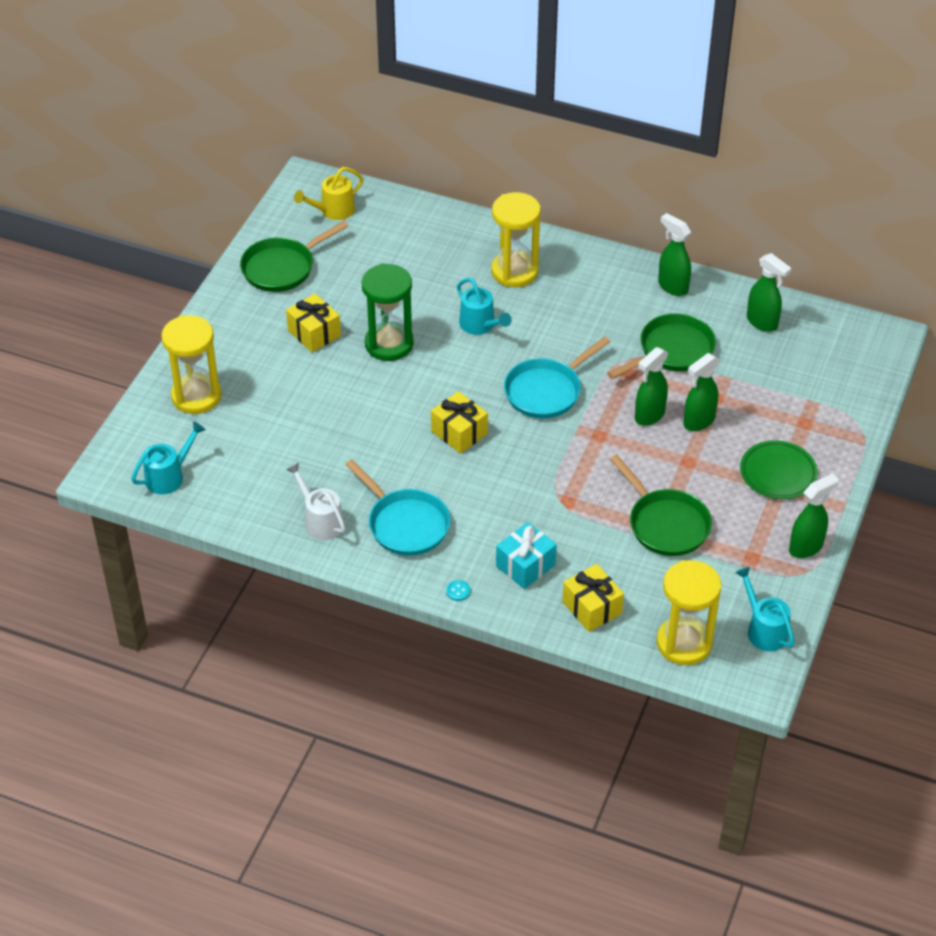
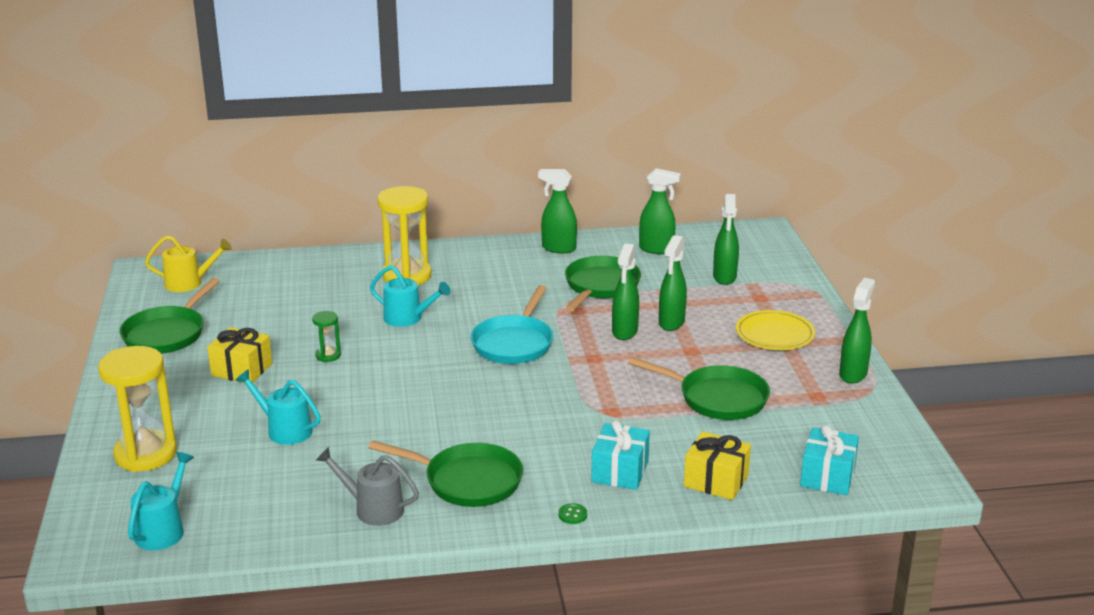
camera: 30 degrees left, 20 degrees down
white watering can [286,463,346,540] -> grey watering can [316,447,419,526]
yellow watering can [294,167,363,220] -> yellow watering can turned 120 degrees counterclockwise [145,235,232,292]
turquoise pan [345,459,451,556] -> green pan [368,441,523,507]
green hourglass [361,263,414,361] -> green hourglass [312,311,341,362], size x0.46
yellow gift [431,391,488,454] -> none
turquoise button [446,580,470,601] -> green button [558,503,587,524]
yellow hourglass [657,560,721,665] -> turquoise gift [800,425,859,495]
turquoise watering can [735,567,795,651] -> turquoise watering can moved to [235,369,321,445]
green plate [740,440,818,499] -> yellow plate [736,310,815,350]
none -> green spray bottle [713,194,739,285]

